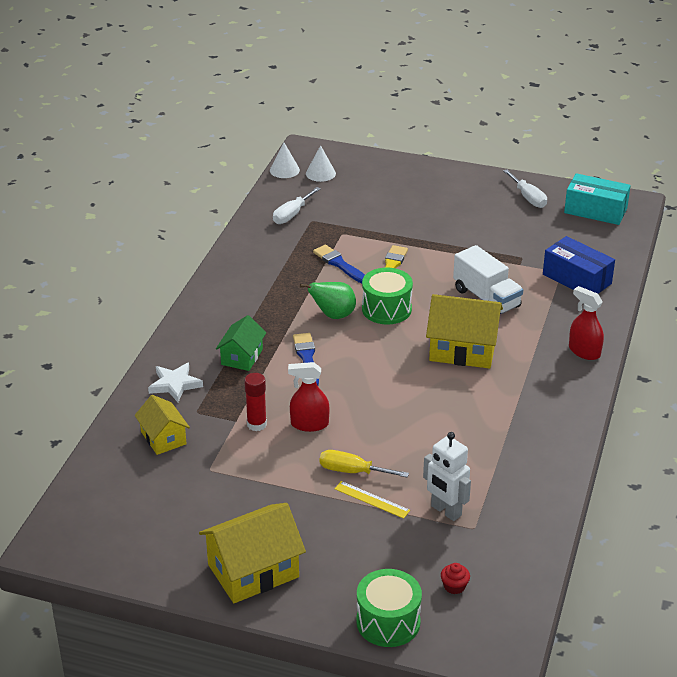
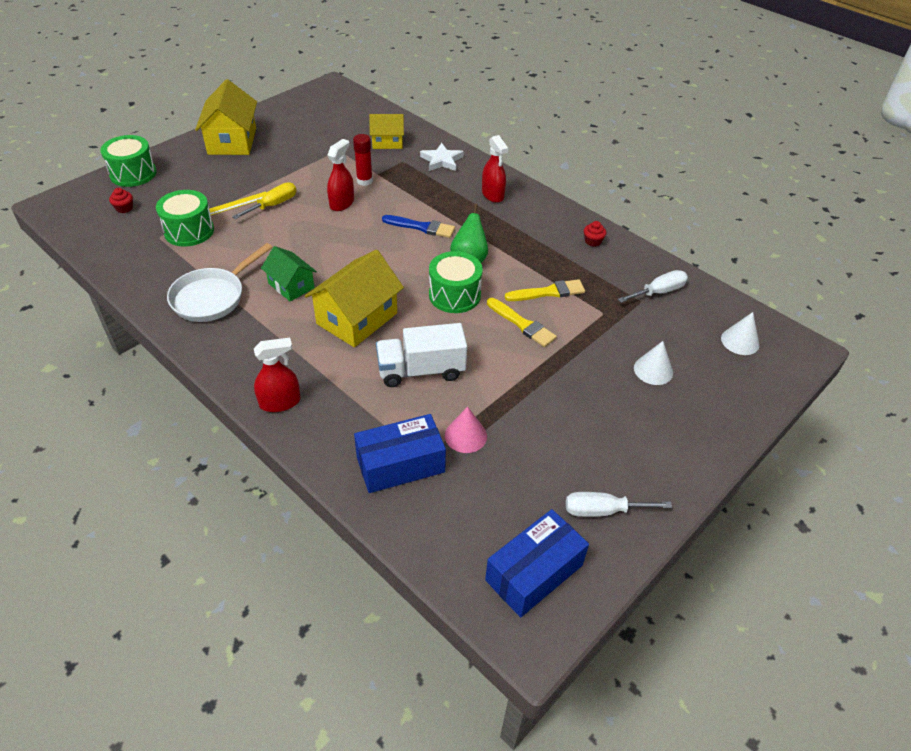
camera: 115 degrees right, 10 degrees up
green house [216,315,266,371] -> green house moved to [261,246,317,302]
white cone [270,143,300,178] -> white cone moved to [634,341,673,385]
white screwdriver [273,187,321,224] -> white screwdriver turned 90 degrees clockwise [618,270,688,303]
blue brush [313,245,365,284] -> yellow brush [505,279,585,301]
white robot [423,432,471,521] -> green drum [156,190,214,247]
turquoise box [564,173,631,225] -> blue box [485,509,589,617]
none -> white pan [167,243,273,322]
none -> pink cone [445,407,487,453]
none -> red spray bottle [482,135,508,203]
none -> red cupcake [584,221,606,246]

